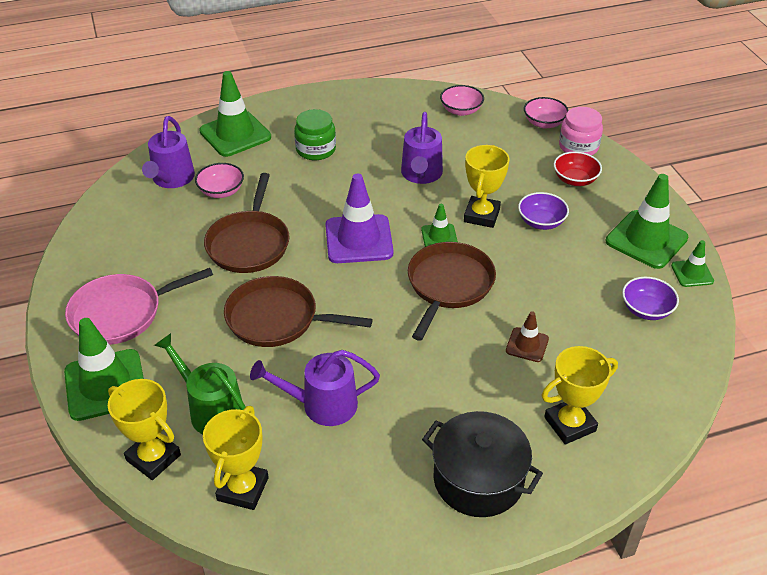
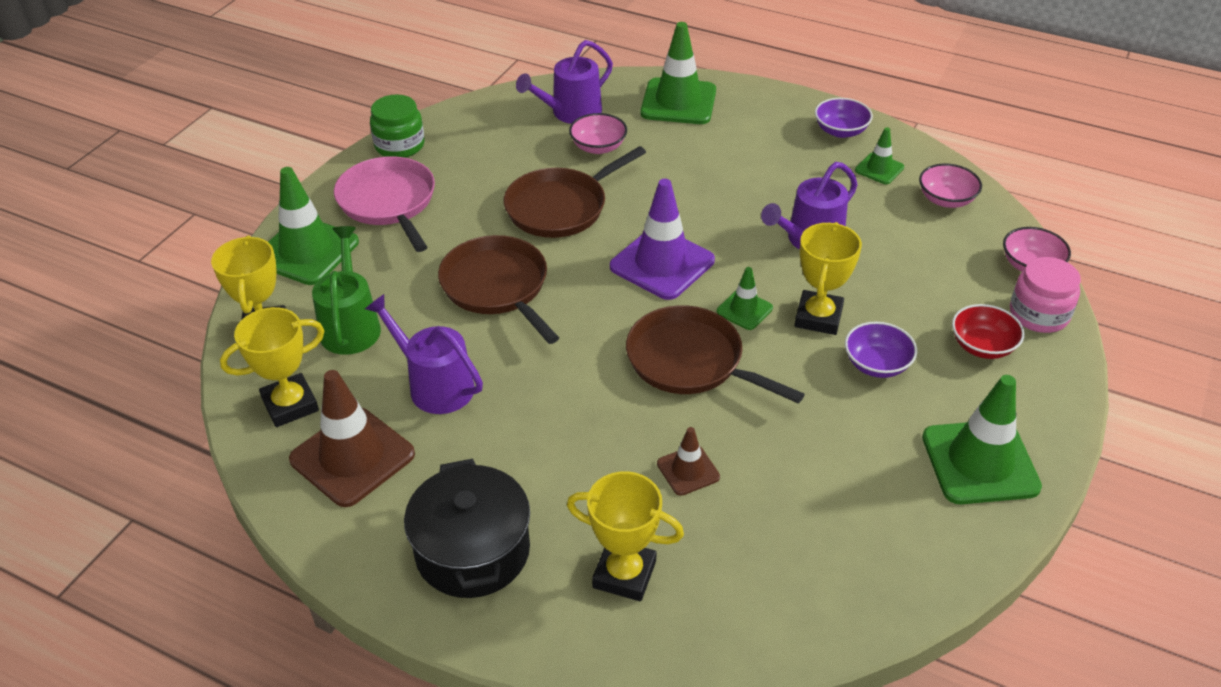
camera: 45 degrees right, 0 degrees up
pink pan [65,268,213,345] -> pink pan turned 45 degrees clockwise [334,156,435,252]
green jar [294,109,336,160] -> green jar moved to [370,94,424,158]
brown pan [408,242,496,341] -> brown pan turned 120 degrees counterclockwise [626,305,805,403]
yellow trophy [464,145,510,228] -> yellow trophy turned 45 degrees counterclockwise [795,222,862,335]
purple bowl [622,277,679,320] -> purple bowl moved to [815,98,873,138]
green traffic cone [671,240,714,287] -> green traffic cone moved to [855,127,904,184]
none -> brown traffic cone [289,370,415,507]

